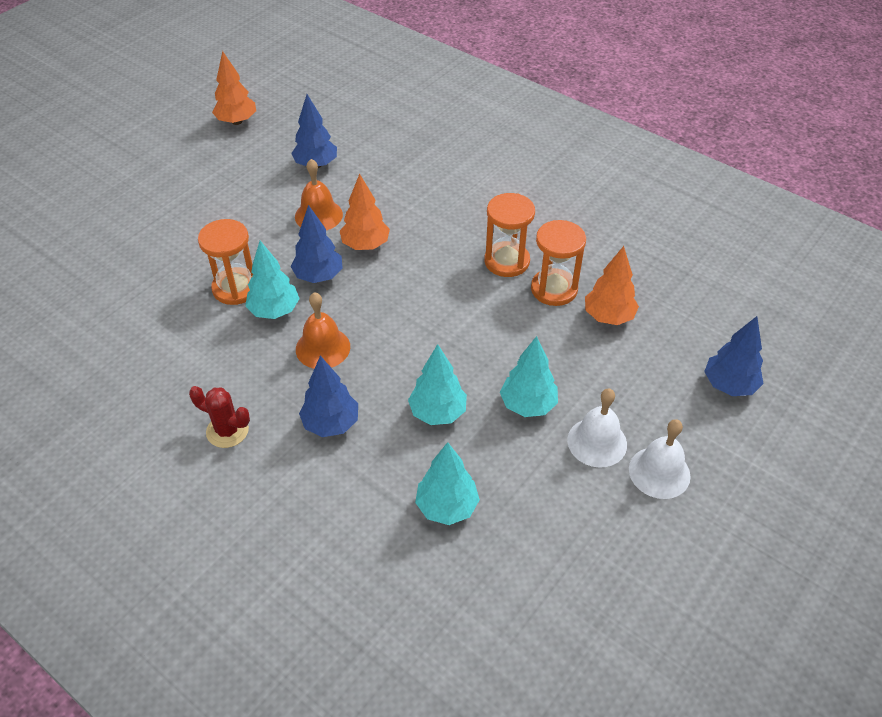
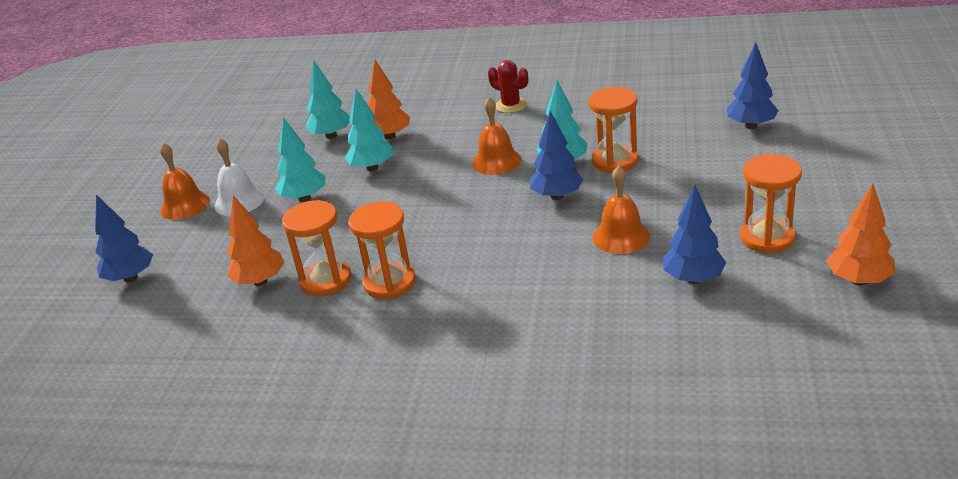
camera: 155 degrees right, 15 degrees down
red cactus [189,386,250,448] -> red cactus turned 45 degrees clockwise [488,60,528,113]
blue tree [299,356,358,437] -> blue tree moved to [727,43,779,129]
orange tree [340,173,390,250] -> orange tree moved to [368,60,410,140]
white bell [629,419,691,499] -> orange bell [160,143,210,220]
none -> orange hourglass [740,154,802,253]

